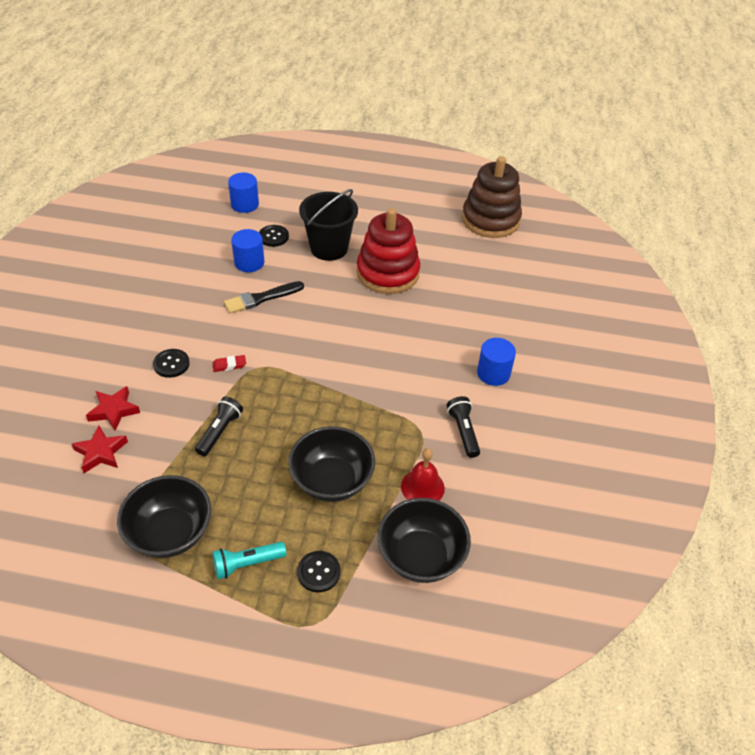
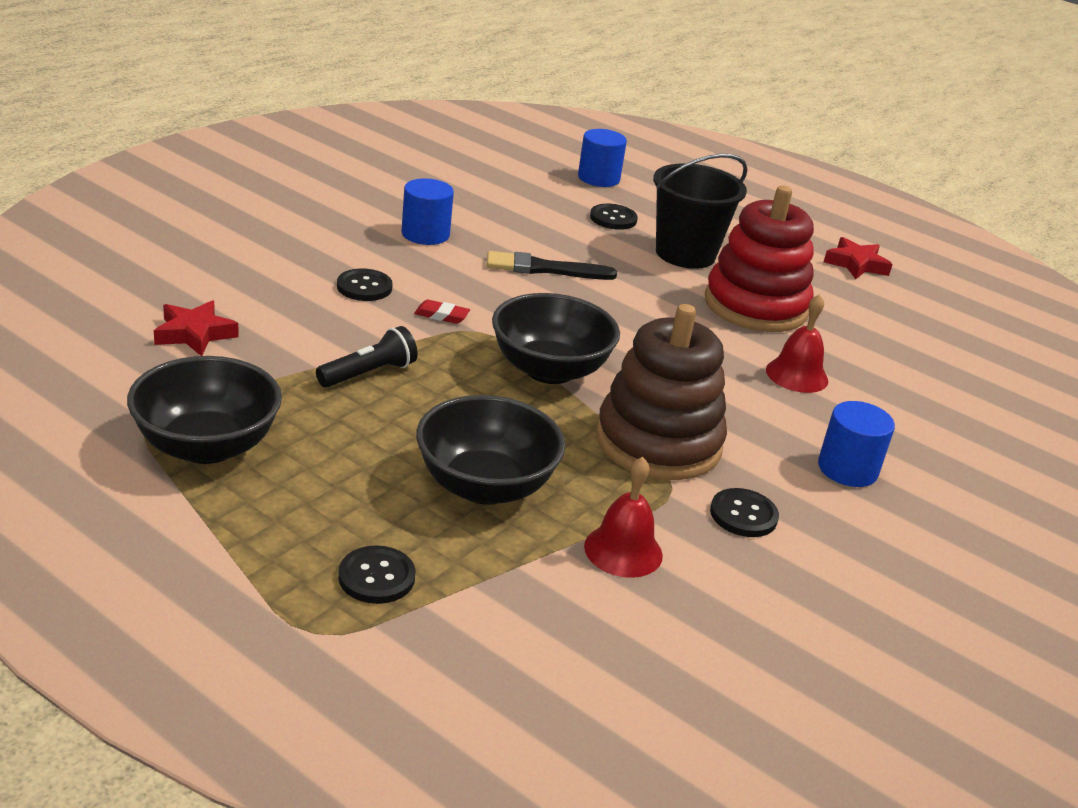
camera: 25 degrees right, 15 degrees down
red star [86,386,140,431] -> red star moved to [824,237,892,279]
turquoise flashlight [212,542,286,579] -> none
blue cylinder [231,229,264,272] -> blue cylinder moved to [402,178,454,245]
black bowl [378,498,471,583] -> black bowl moved to [492,293,620,384]
black flashlight [447,396,480,458] -> black button [710,488,779,537]
brown stacking toy [462,156,522,238] -> brown stacking toy moved to [596,304,727,480]
none -> red bell [766,294,828,393]

